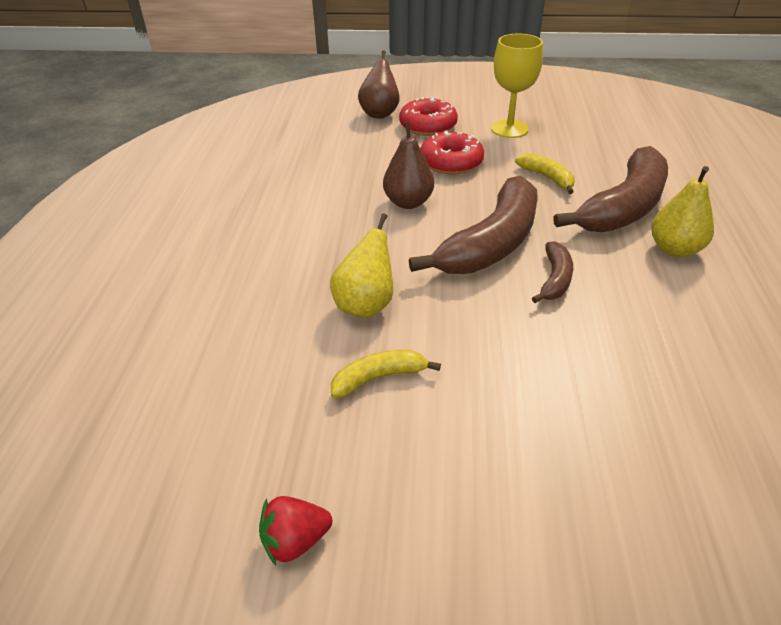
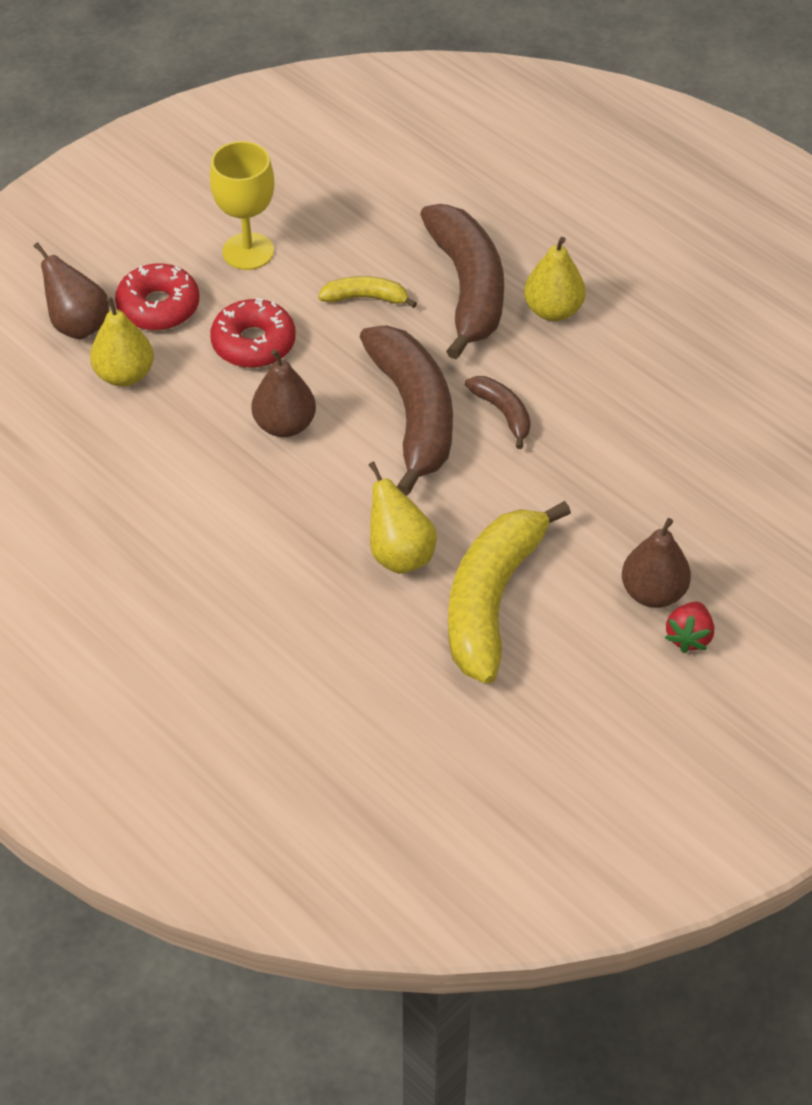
camera: 50 degrees left, 10 degrees up
red strawberry [259,496,332,565] -> red strawberry moved to [665,602,714,653]
yellow banana [331,350,441,399] -> yellow banana [448,501,571,684], size x2.11
none -> yellow pear [90,297,154,387]
none -> brown pear [622,518,691,608]

